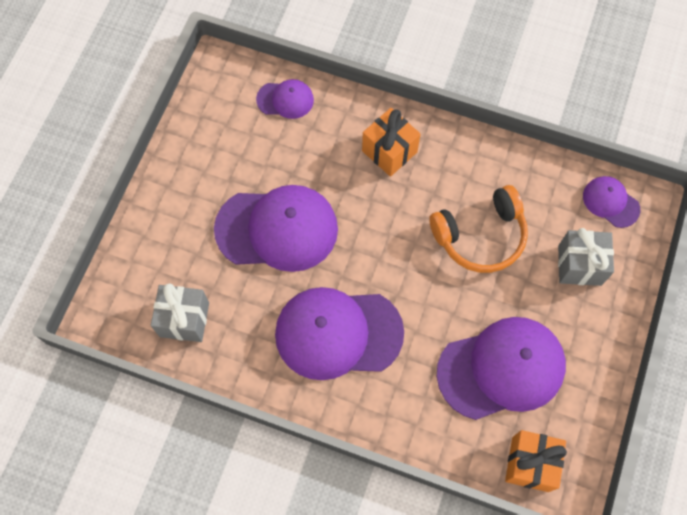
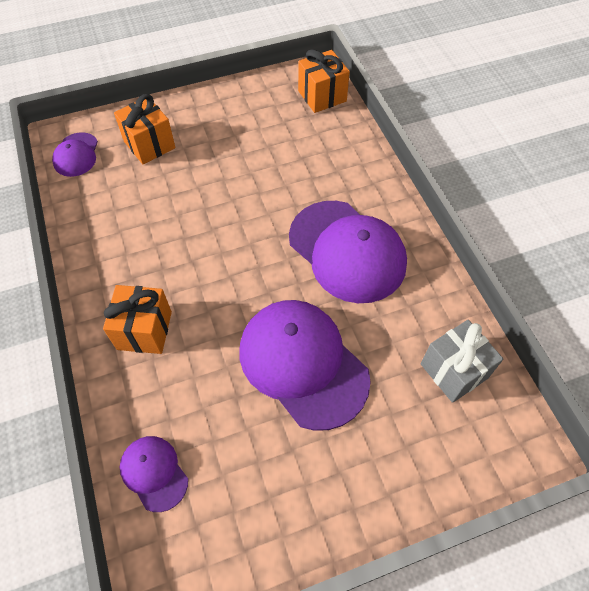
camera: 130 degrees left, 10 degrees down
orange headphones [429,185,528,273] -> none
purple cap [437,317,566,420] -> none
grey gift [558,228,614,286] -> orange gift [114,94,176,165]

